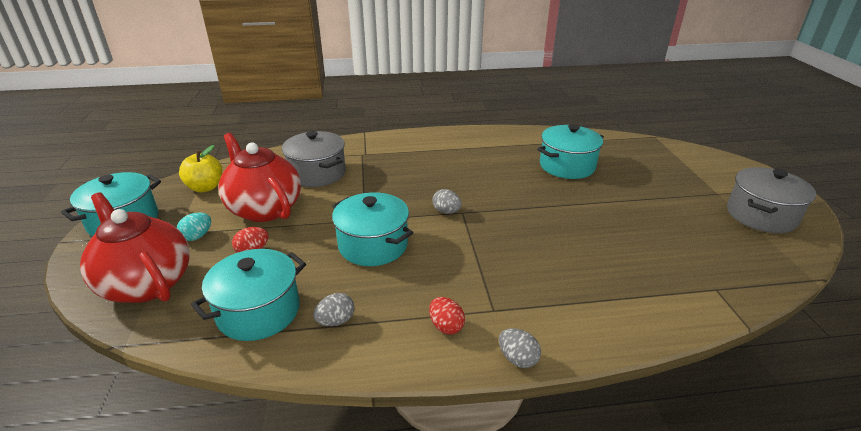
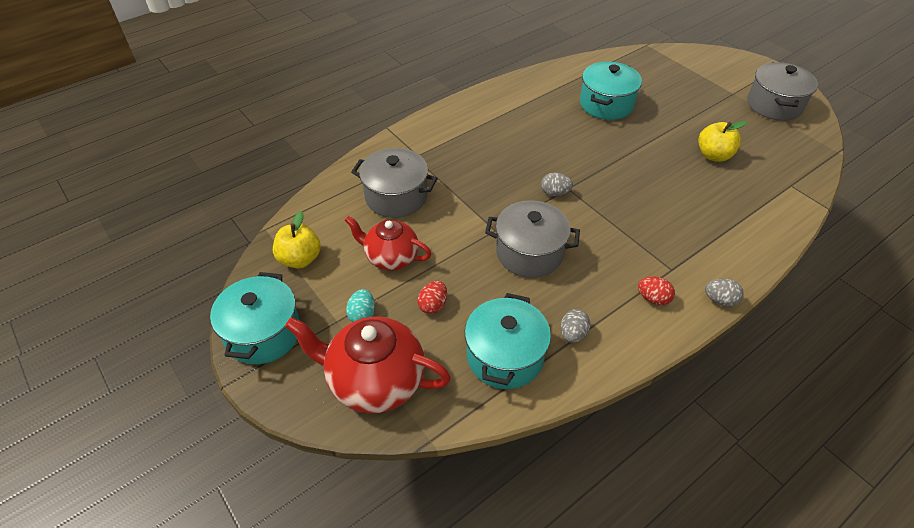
camera: 30 degrees left, 15 degrees up
red teapot [218,133,301,222] -> red teapot [345,216,431,270], size x0.65
turquoise pot [332,192,413,266] -> grey pot [485,200,580,278]
none -> yellow apple [698,121,747,162]

